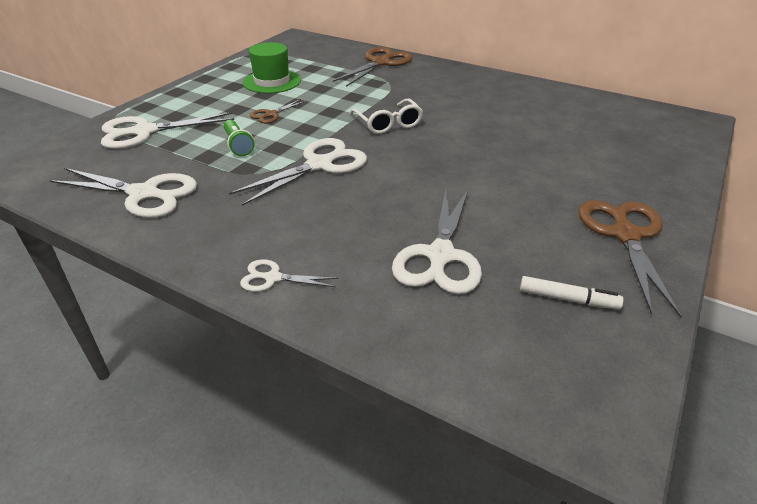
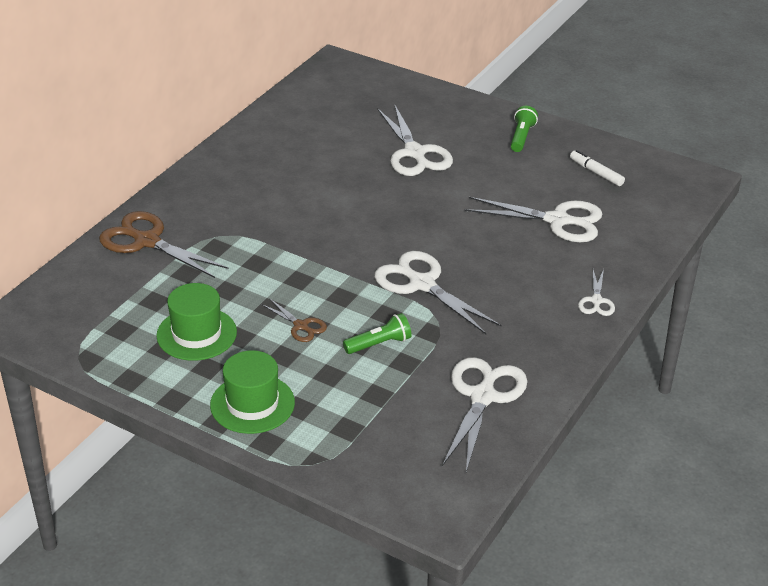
camera: 90 degrees left, 0 degrees up
white scissors [101,112,234,149] -> white scissors moved to [377,104,453,176]
white glasses [350,99,423,134] -> none
white marker [520,276,624,310] -> white marker turned 60 degrees counterclockwise [570,150,625,186]
brown scissors [578,200,682,318] -> green flashlight [511,106,538,152]
none -> green hat [210,350,295,434]

